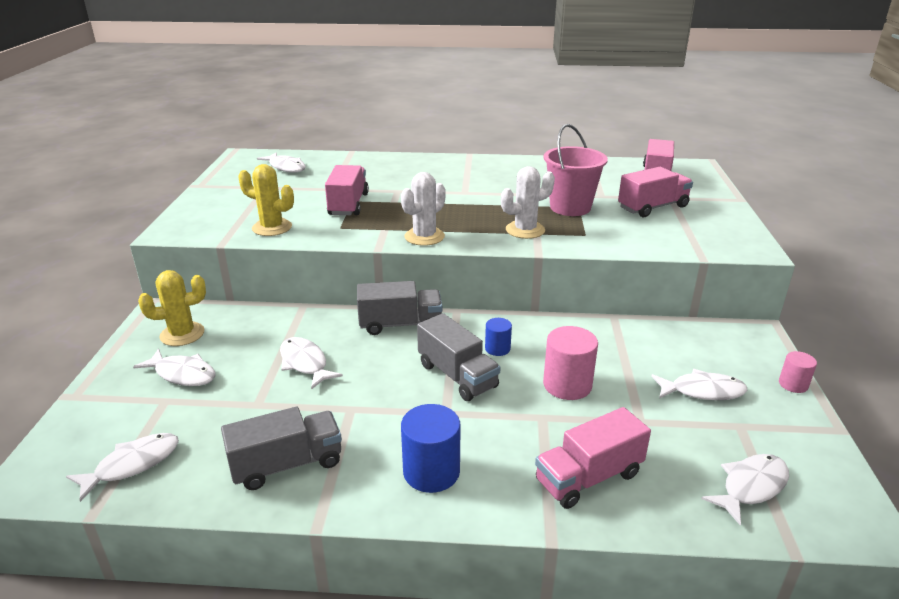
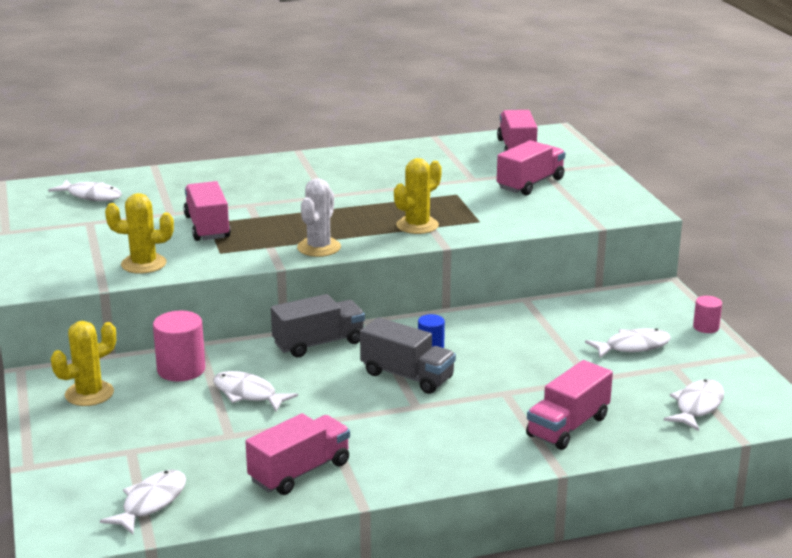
camera: 20 degrees left, 5 degrees down
white fish [133,349,215,386] -> none
grey truck [221,407,342,490] -> pink truck [245,413,350,495]
blue cylinder [401,404,461,493] -> none
white cactus [501,166,555,239] -> yellow cactus [394,158,442,234]
pink cylinder [543,326,598,400] -> pink cylinder moved to [153,311,205,381]
pink bucket [544,124,608,216] -> none

